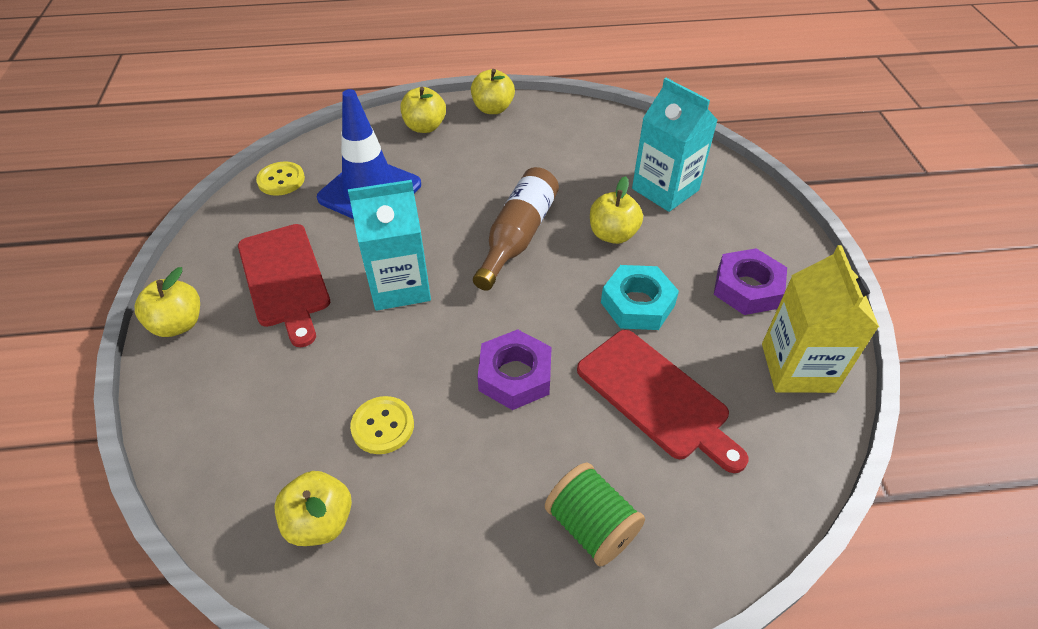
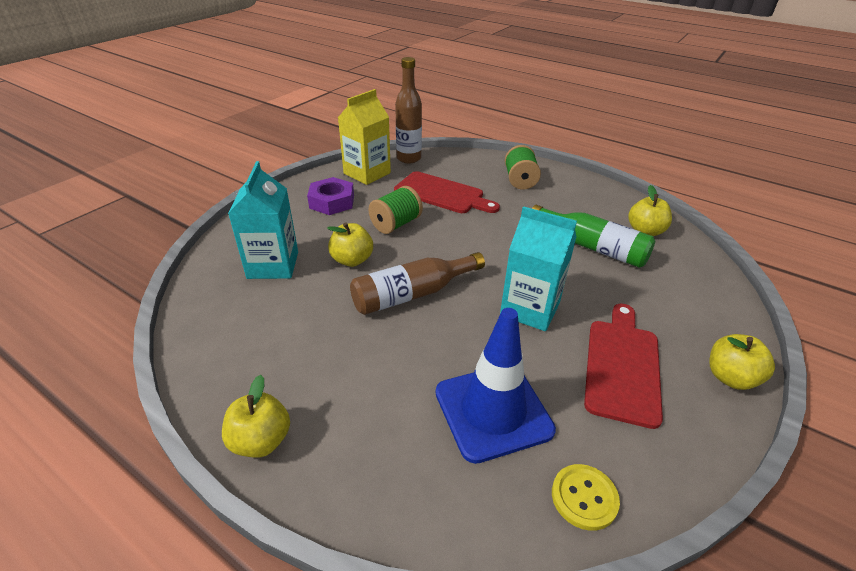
camera: 140 degrees left, 10 degrees down
yellow button [350,396,414,454] -> green bottle [532,205,655,268]
yellow apple [401,87,446,133] -> none
purple nut [477,329,552,410] -> none
red cutting board [577,330,749,473] -> red cutting board turned 120 degrees clockwise [394,171,500,213]
turquoise nut [601,265,679,330] -> green spool [368,186,423,234]
none -> brown bottle [395,57,422,164]

